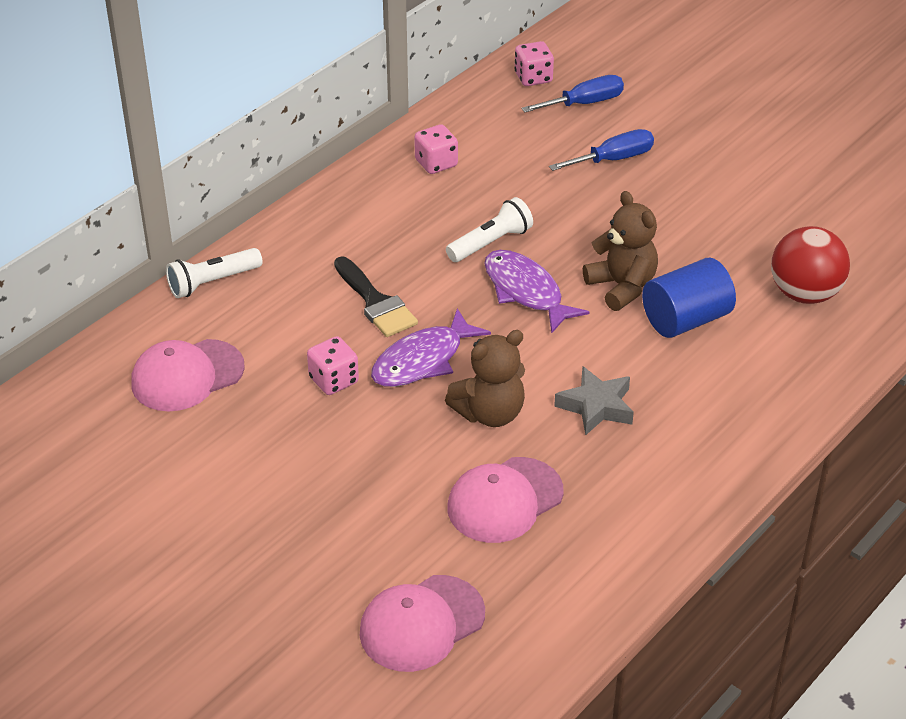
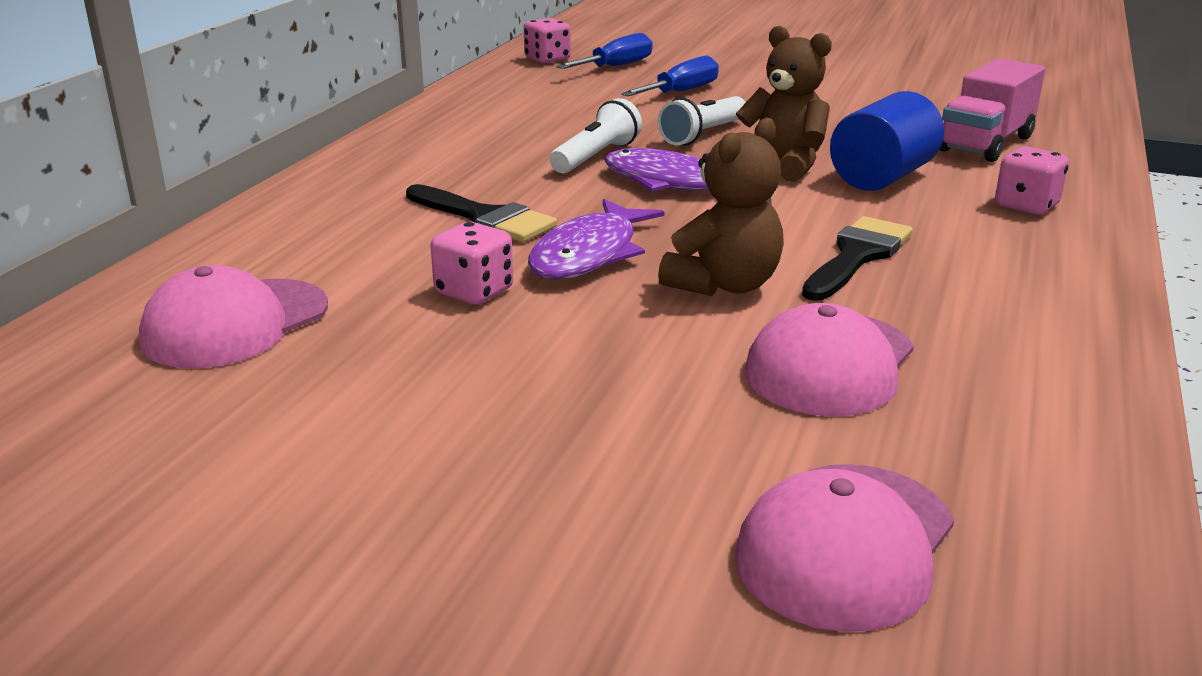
camera: 20 degrees left, 15 degrees down
white flashlight [166,248,262,298] -> white flashlight moved to [658,96,746,146]
pink dice [414,124,458,174] -> pink dice moved to [995,146,1069,215]
grey star [554,366,634,436] -> black brush [802,216,913,301]
red ball [771,226,850,304] -> pink truck [940,58,1045,162]

